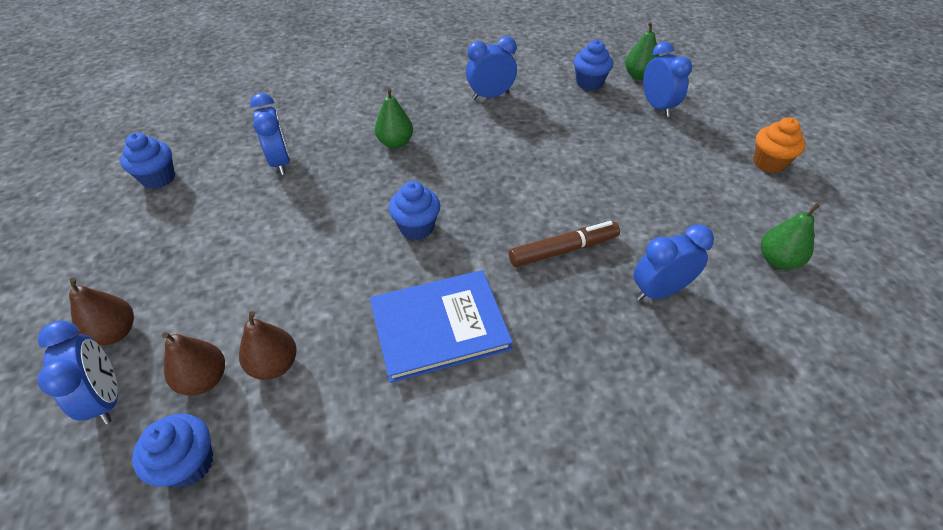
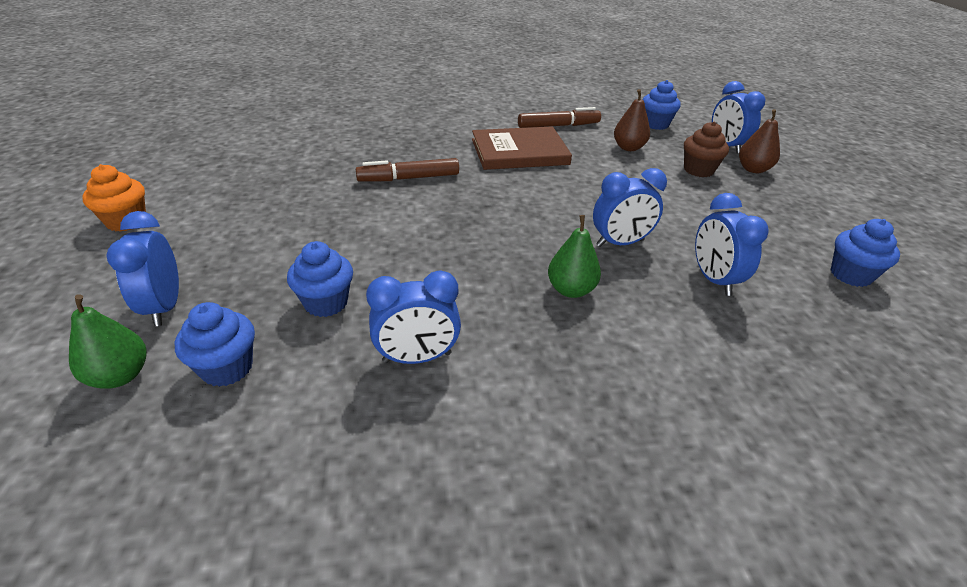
camera: 175 degrees left, 10 degrees down
brown pear [162,332,225,396] -> none
blue book [370,270,513,383] -> brown book [472,126,572,170]
blue cupcake [389,181,440,240] -> blue cupcake moved to [287,241,353,317]
blue clock [634,225,714,301] -> blue clock moved to [593,168,667,247]
green pear [761,203,820,269] -> none
none -> brown marker [518,107,601,128]
none -> brown cupcake [684,121,729,177]

